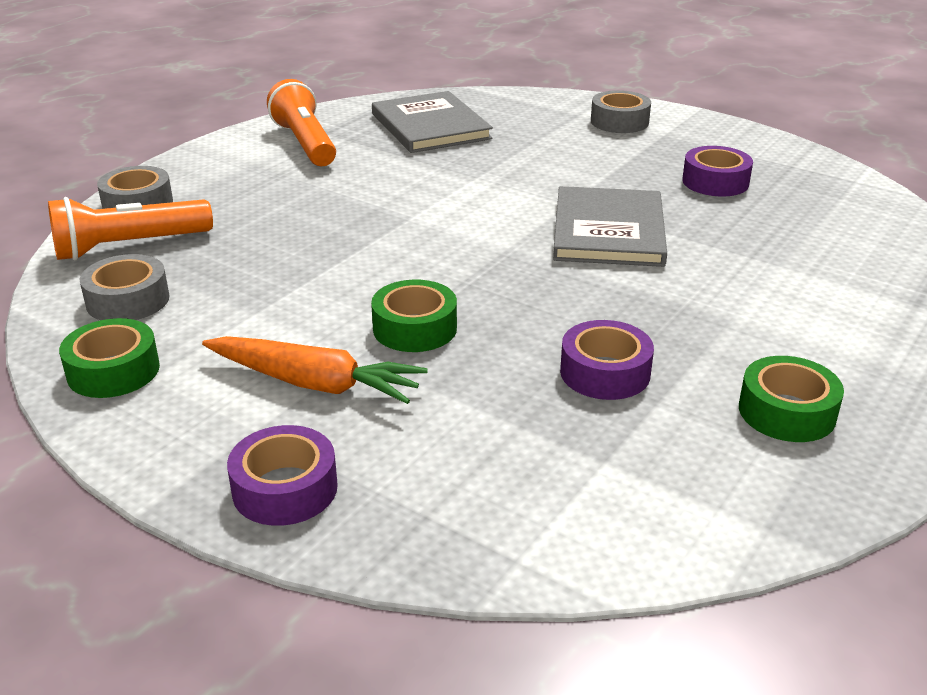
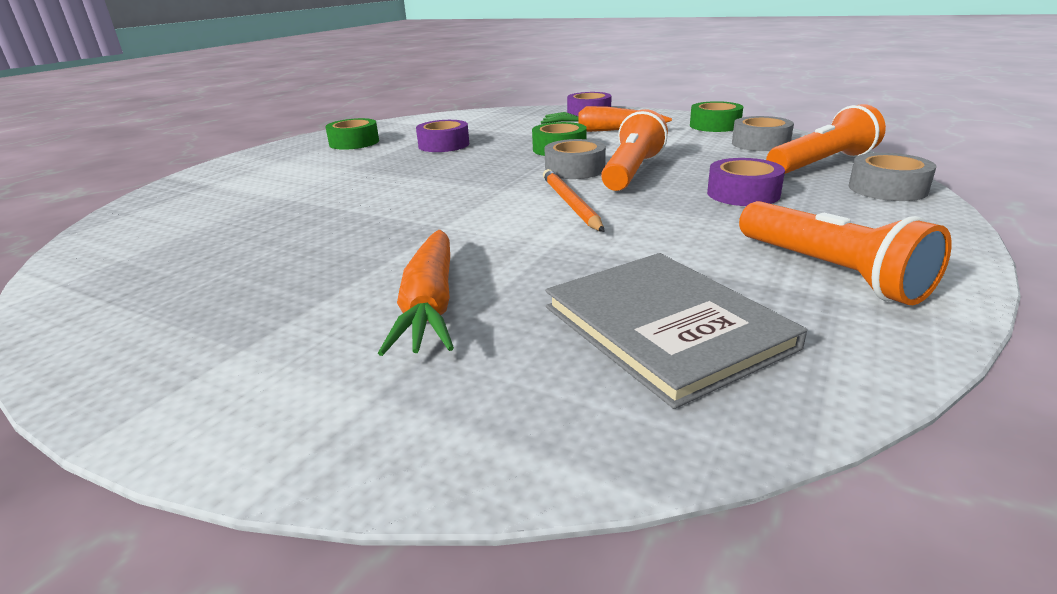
camera: 175 degrees right, 5 degrees down
grey book [553,186,667,267] -> none
grey tape [591,90,651,133] -> grey tape moved to [545,139,606,179]
purple tape [682,146,753,196] -> purple tape moved to [707,158,785,206]
none -> orange carrot [378,230,454,356]
none -> orange pencil [543,169,605,232]
none -> orange flashlight [601,109,668,191]

